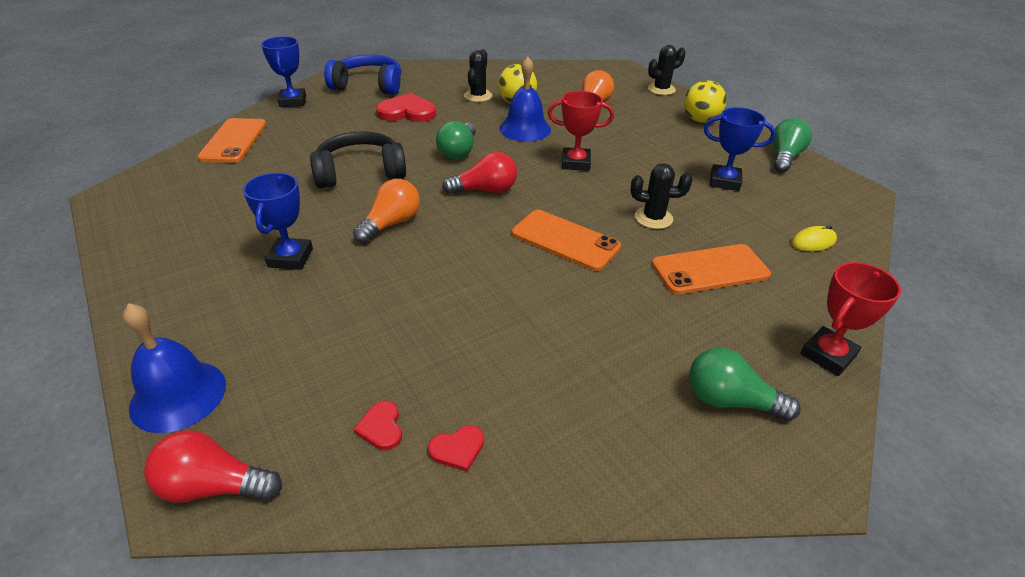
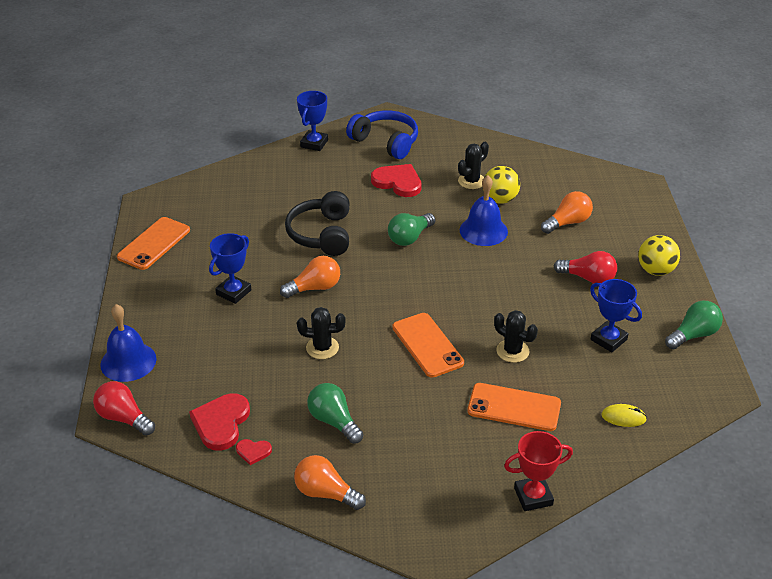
camera: 30 degrees right, 0 degrees up
orange phone [197,118,266,163] -> orange phone moved to [117,217,190,270]
black headphones [310,131,406,188] -> black headphones turned 105 degrees counterclockwise [285,191,350,256]
red heart [353,401,402,450] -> red heart [189,393,250,451], size x1.98
red light bulb [442,152,517,194] -> red light bulb moved to [554,251,617,284]
red trophy [548,91,614,171] -> none
black cactus [648,45,686,95] -> black cactus moved to [297,307,346,359]
green light bulb [689,347,801,421] -> green light bulb moved to [307,383,364,444]
none -> orange light bulb [294,455,366,510]

